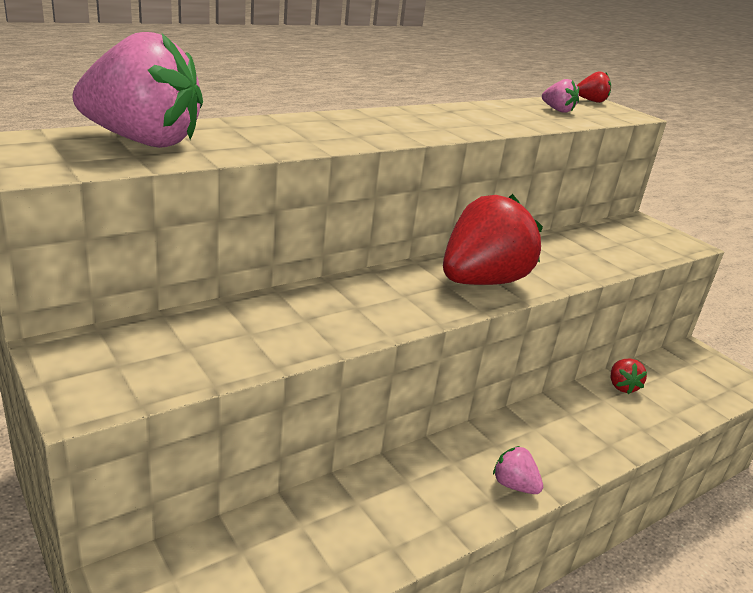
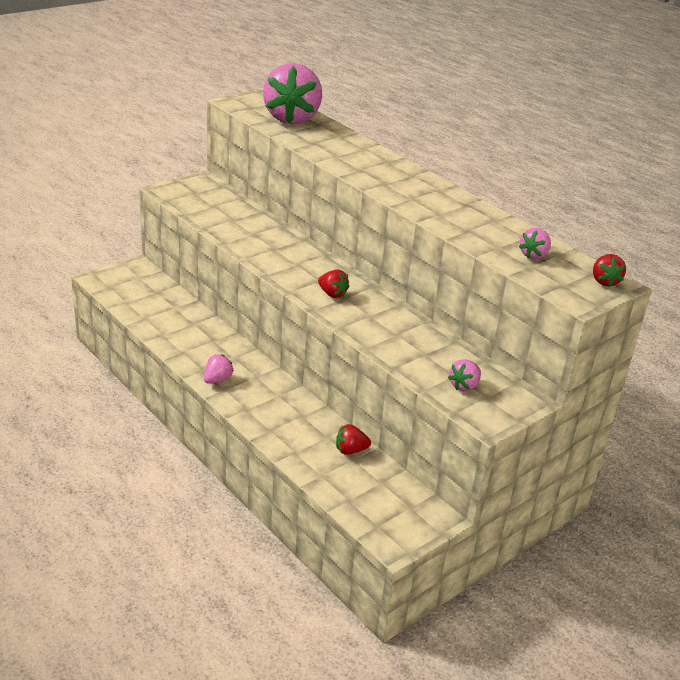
camera: 85 degrees right, 5 degrees up
red strawberry [443,194,543,285] -> red strawberry [318,269,350,298], size x0.43
none -> pink strawberry [448,359,481,391]

